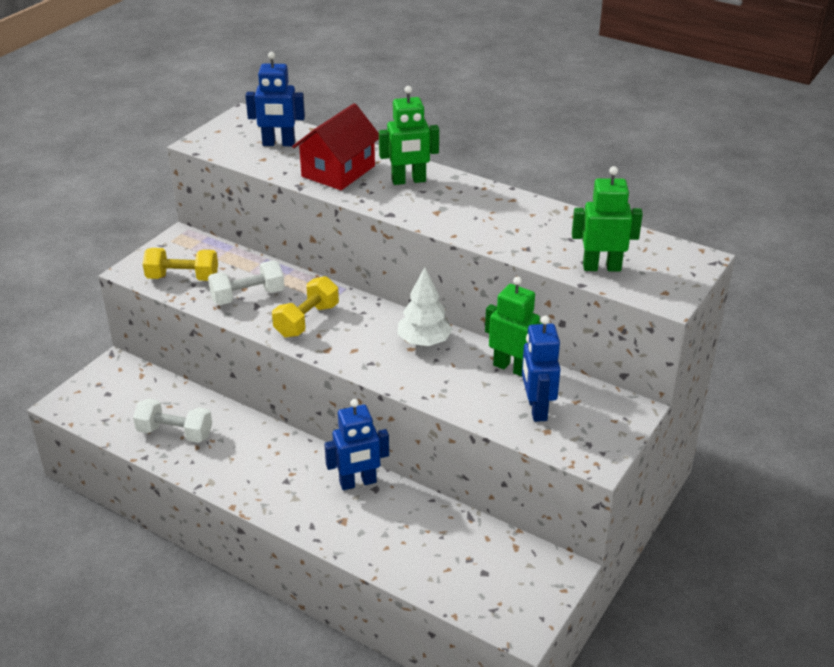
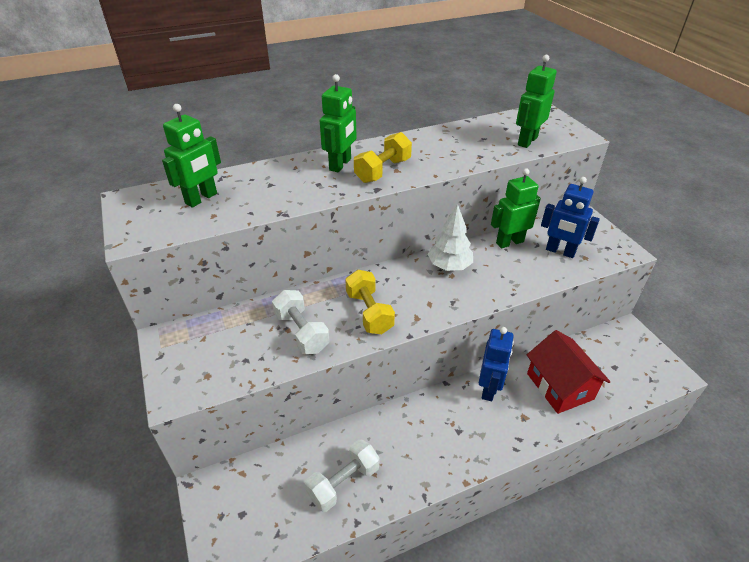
camera: 55 degrees left, 5 degrees up
yellow dumbbell [143,248,218,281] -> yellow dumbbell moved to [354,132,412,183]
white dumbbell [208,261,285,305] -> white dumbbell turned 45 degrees counterclockwise [272,290,330,354]
blue robot [245,52,305,146] -> green robot [162,104,221,208]
red house [292,103,379,190] -> red house moved to [527,330,610,414]

